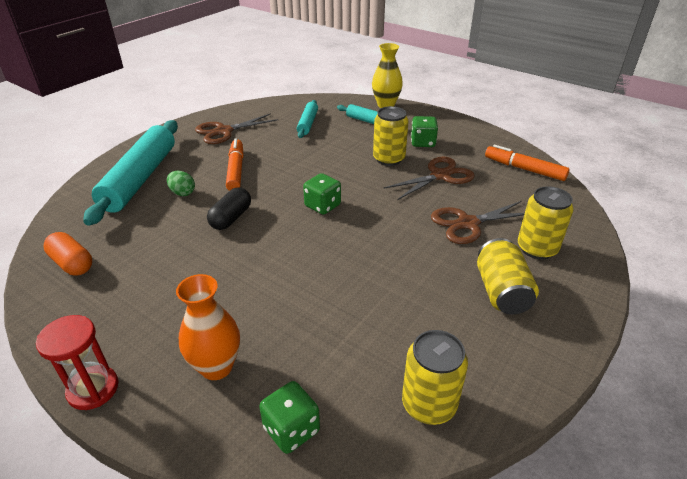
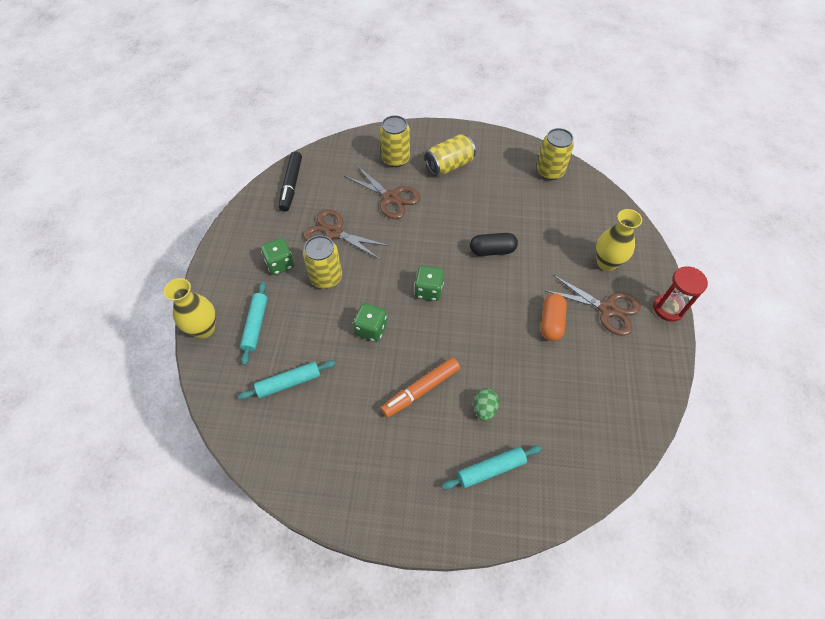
camera: 120 degrees left, 20 degrees up
orange capsule [43,232,92,276] -> orange capsule moved to [541,293,567,341]
turquoise rolling pin [83,120,178,226] -> turquoise rolling pin [442,446,541,490], size x0.50
orange vase [176,274,240,380] -> yellow vase [596,209,642,271]
brown scissors [195,113,278,144] -> brown scissors moved to [546,275,641,336]
black capsule [207,187,251,230] -> black capsule moved to [470,233,518,256]
green dice [259,381,320,454] -> green dice moved to [353,303,387,342]
orange marker [485,145,570,181] -> black marker [279,151,302,212]

